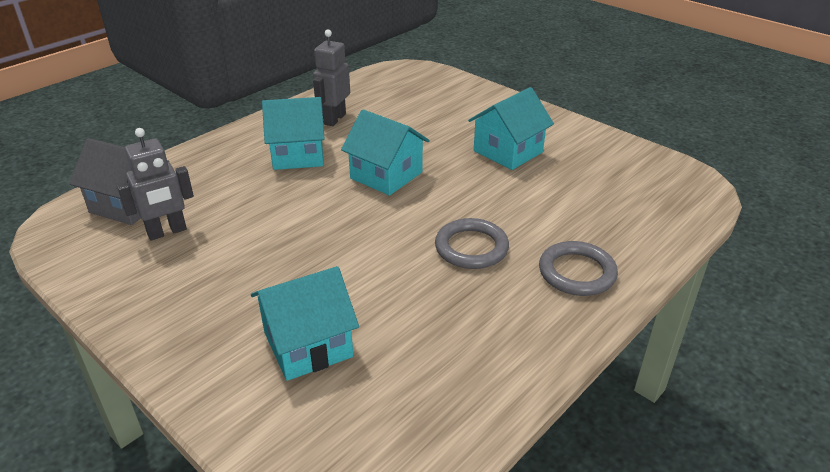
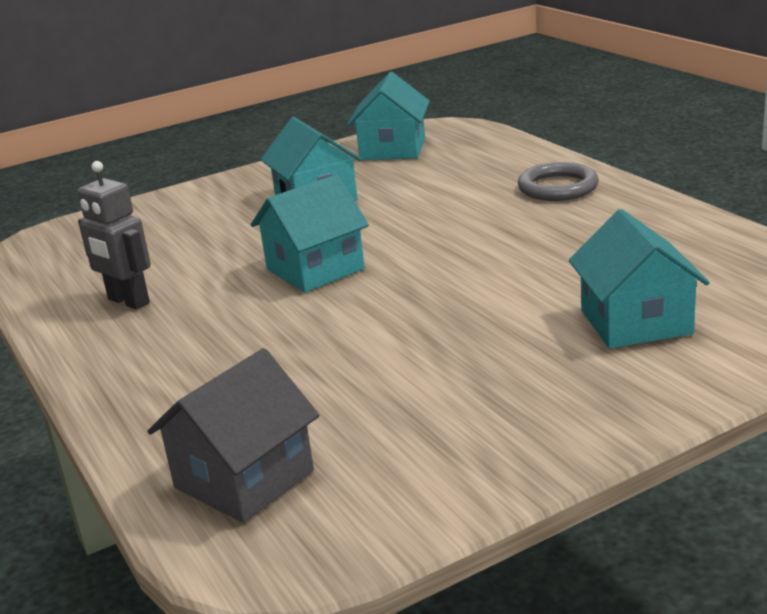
camera: 70 degrees left, 10 degrees down
grey robot [117,128,194,240] -> none
turquoise house [262,97,325,170] -> turquoise house moved to [348,72,430,160]
grey ring [435,218,509,269] -> none

